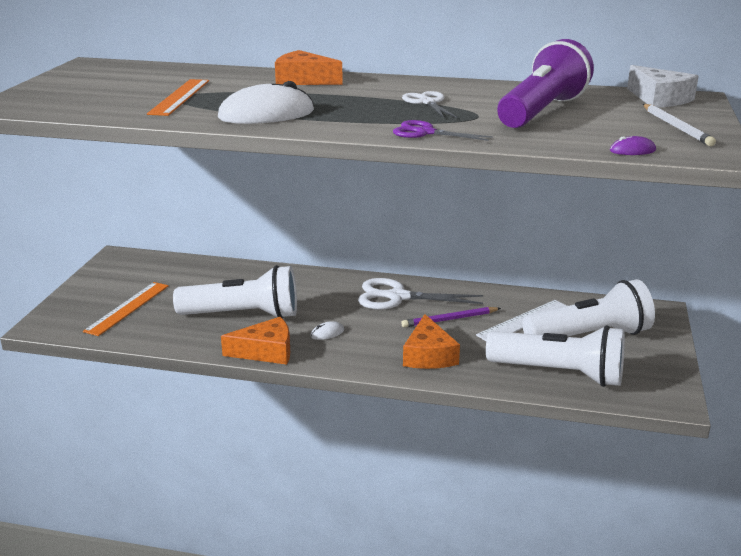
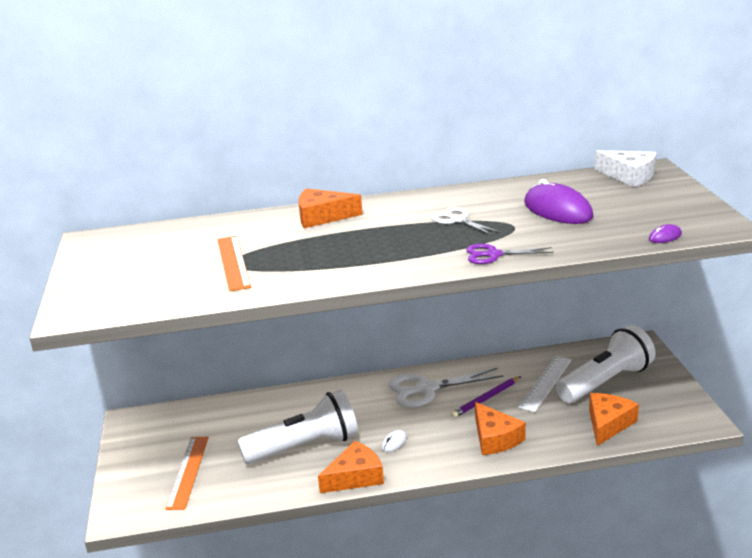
camera: 20 degrees left, 0 degrees up
white mouse [218,81,314,124] -> none
white flashlight [486,325,625,387] -> orange cheese [589,393,639,446]
purple flashlight [497,39,594,128] -> purple mouse [524,179,594,224]
white pencil [643,104,716,146] -> none

